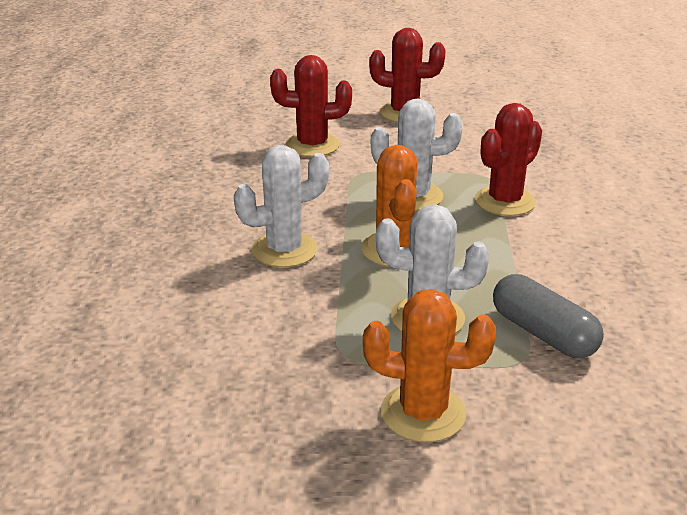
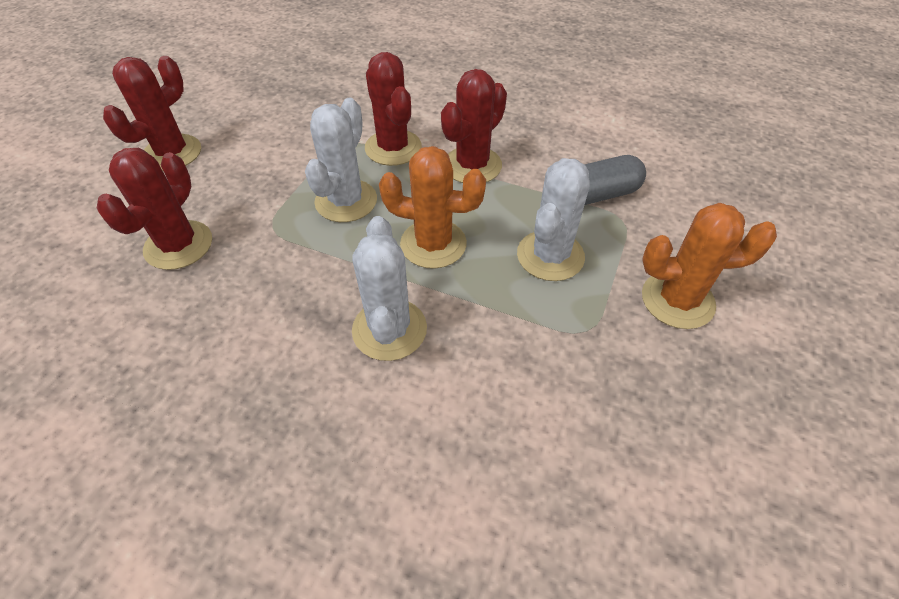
camera: 70 degrees left, 20 degrees up
orange cactus [363,289,496,442] -> orange cactus turned 60 degrees clockwise [642,203,777,329]
none -> red cactus [441,69,507,183]

